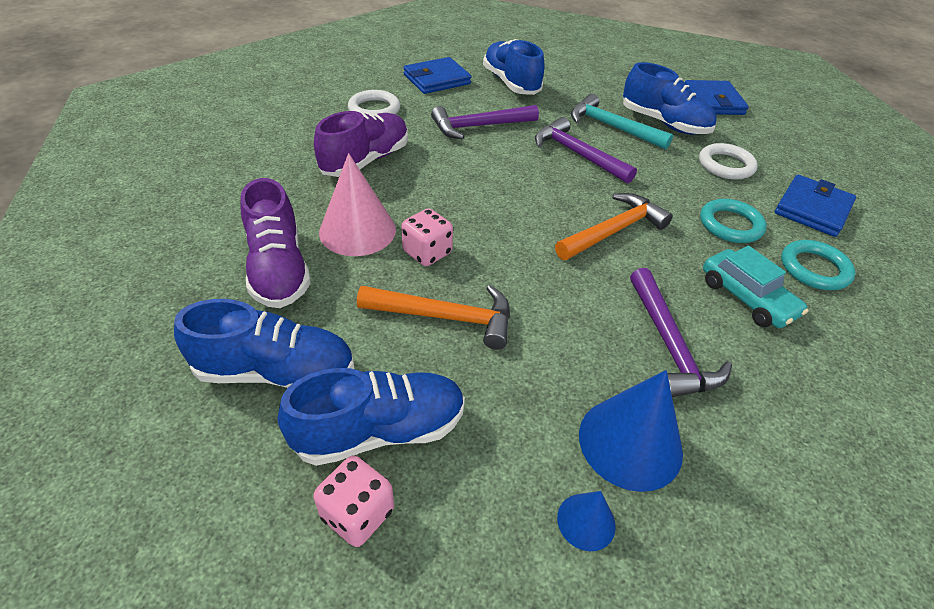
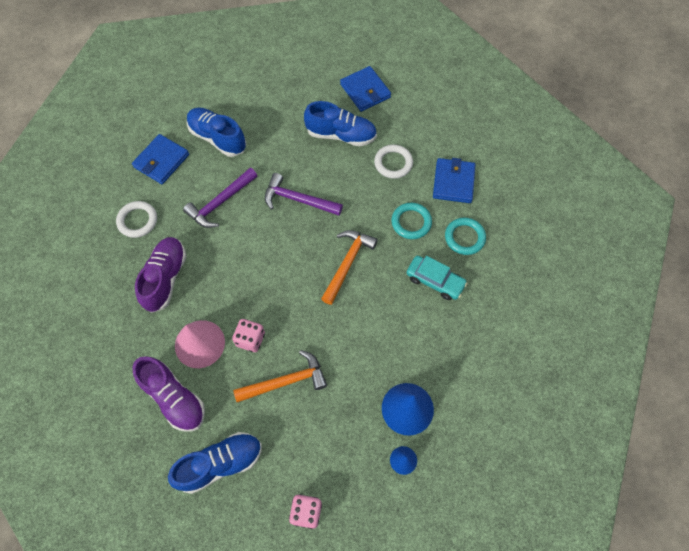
camera: 25 degrees left, 20 degrees up
blue shoe [278,368,465,466] -> none
turquoise hammer [571,94,673,150] -> none
purple hammer [630,268,732,397] -> none

